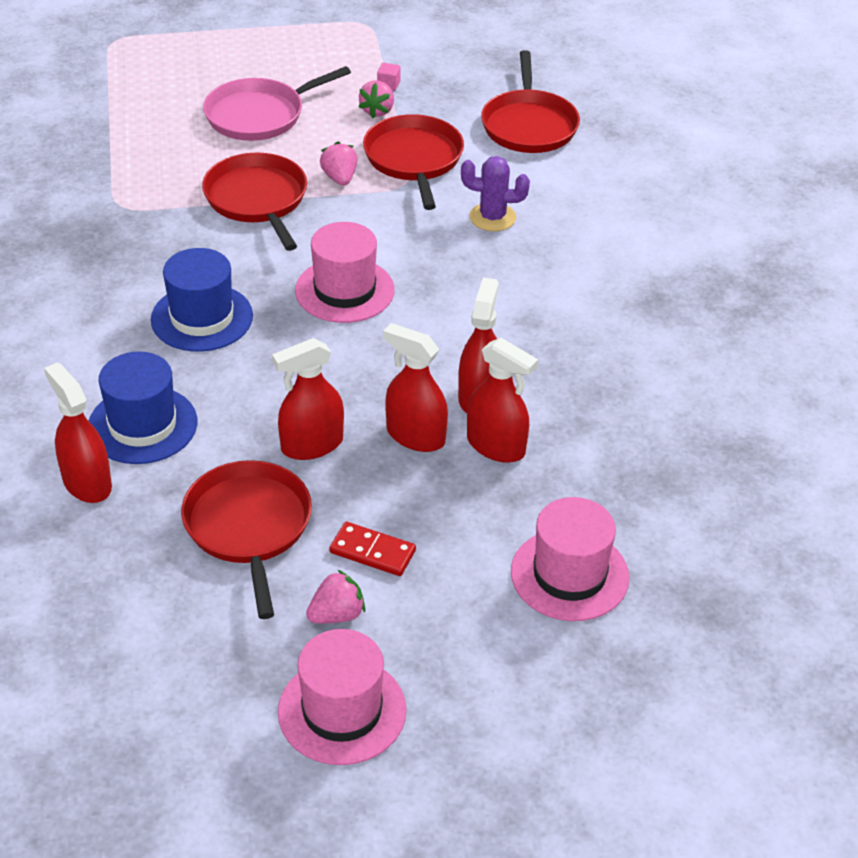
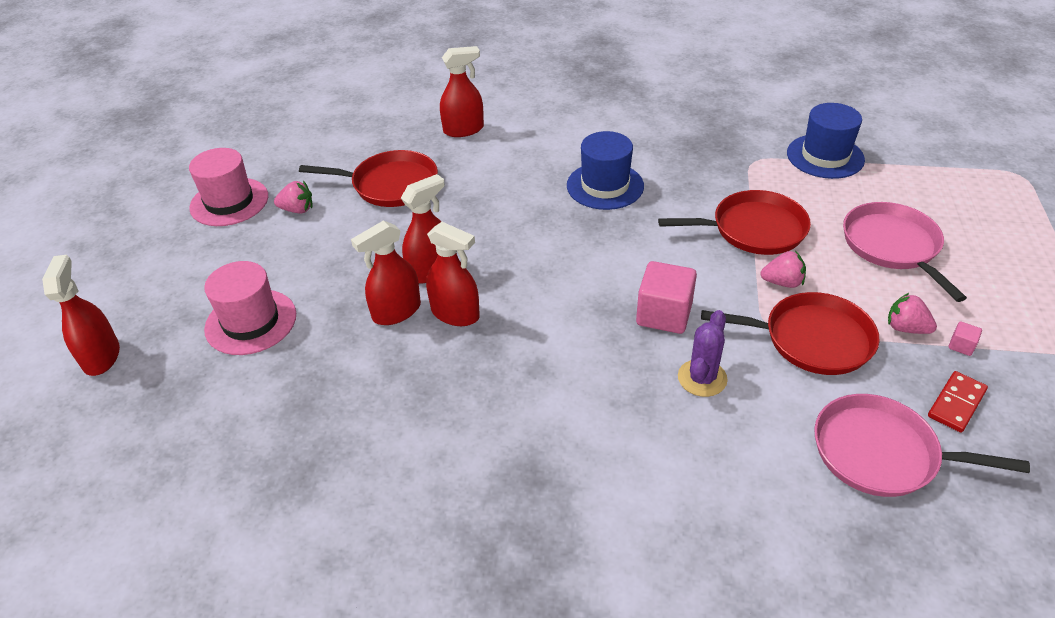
camera: 110 degrees right, 0 degrees up
blue hat [89,351,197,464] -> blue hat moved to [787,103,865,179]
red spray bottle [272,338,344,460] -> red spray bottle moved to [42,255,120,376]
pink hat [295,222,394,323] -> none
pink strawberry [306,570,365,624] -> pink strawberry turned 75 degrees counterclockwise [274,181,313,214]
red domino [329,522,416,576] -> red domino moved to [928,371,988,432]
red pan [481,50,580,153] -> pink pan [814,394,1030,497]
none -> pink cube [636,261,697,334]

